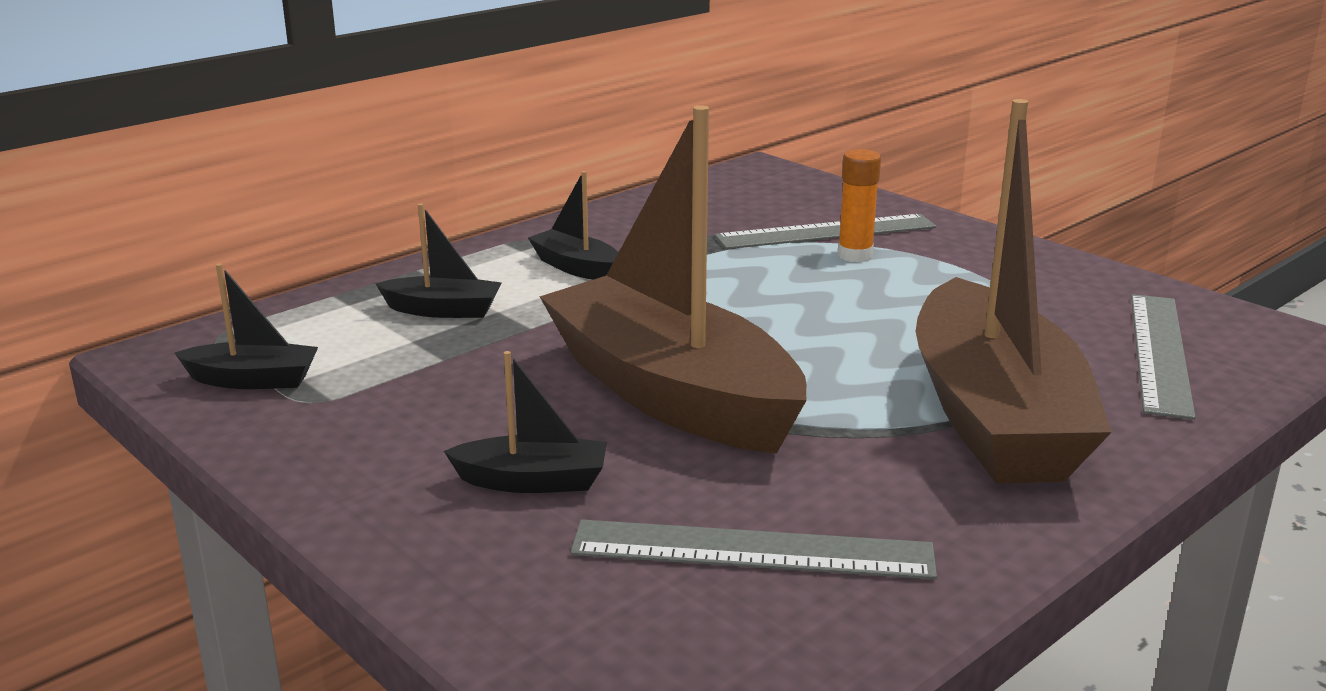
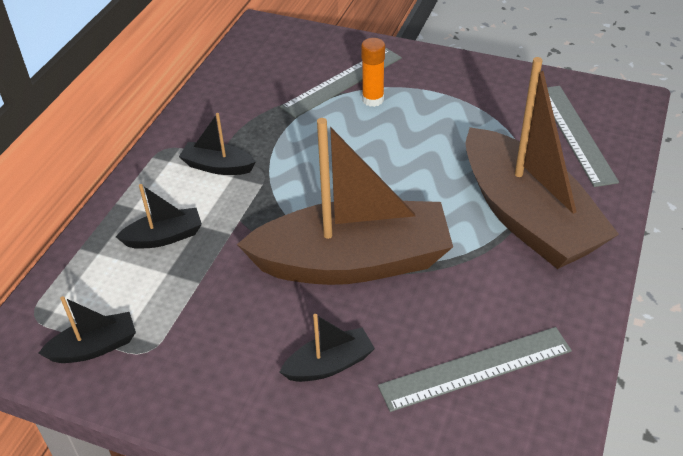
camera: 25 degrees left, 20 degrees up
brown boat [539,105,807,453] -> brown boat turned 150 degrees clockwise [237,118,453,285]

